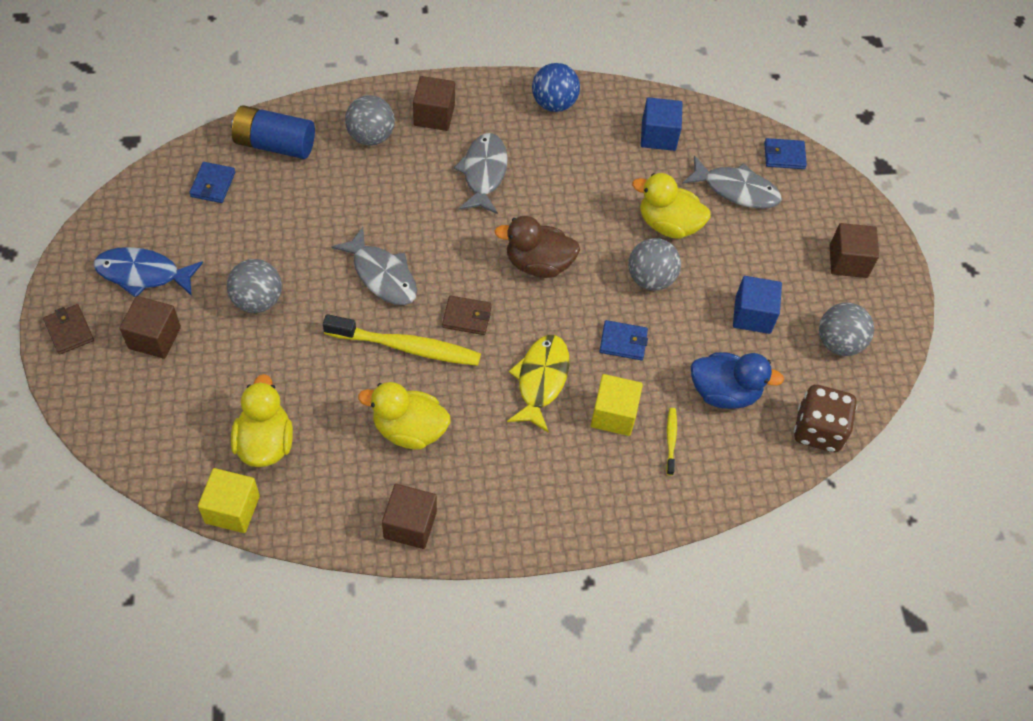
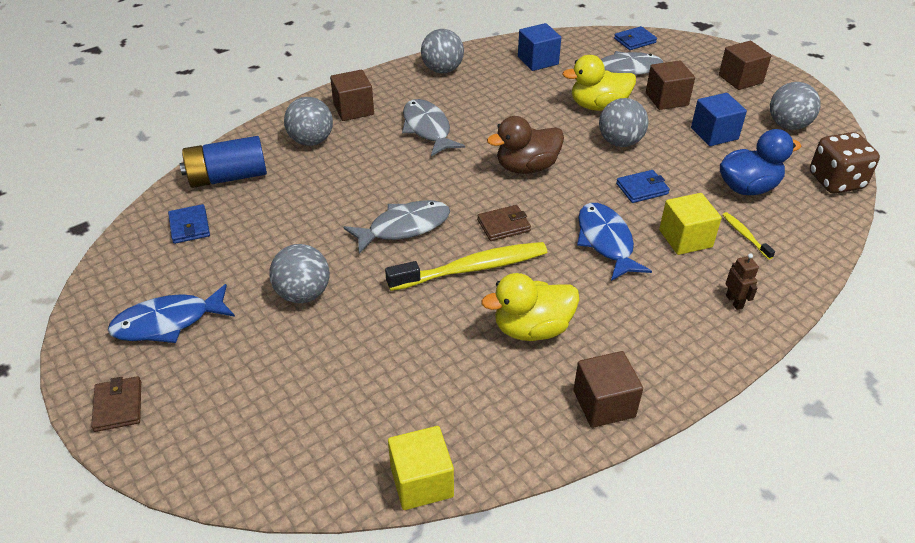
camera: 25 degrees left, 15 degrees down
brown wallet [43,304,94,355] -> brown wallet turned 45 degrees clockwise [91,376,141,432]
brown cube [119,296,181,359] -> brown cube moved to [646,60,695,110]
yellow duck [231,374,293,467] -> none
grey fish [331,227,417,305] -> grey fish turned 45 degrees counterclockwise [344,200,450,254]
yellow fish [507,335,569,433] -> blue fish [577,203,652,281]
blue ball [532,63,580,112] -> grey ball [421,29,464,73]
none -> brown robot [726,253,759,310]

